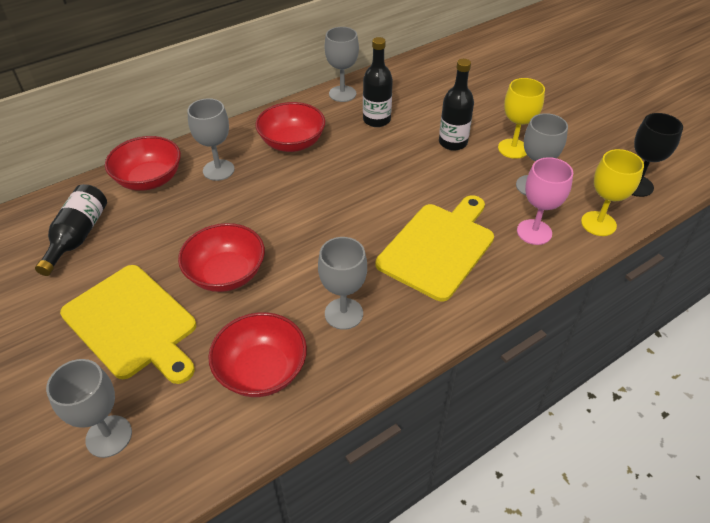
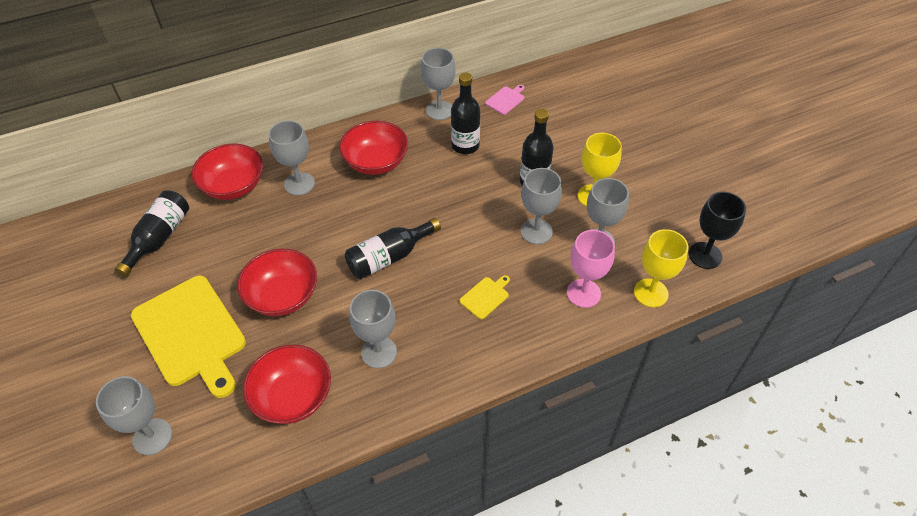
camera: 10 degrees right, 5 degrees up
yellow cutting board [376,195,494,301] -> yellow cutting board [460,275,510,319], size x0.41
none -> black bottle [345,218,441,279]
none -> pink cutting board [485,85,524,115]
none -> grey goblet [521,168,562,244]

